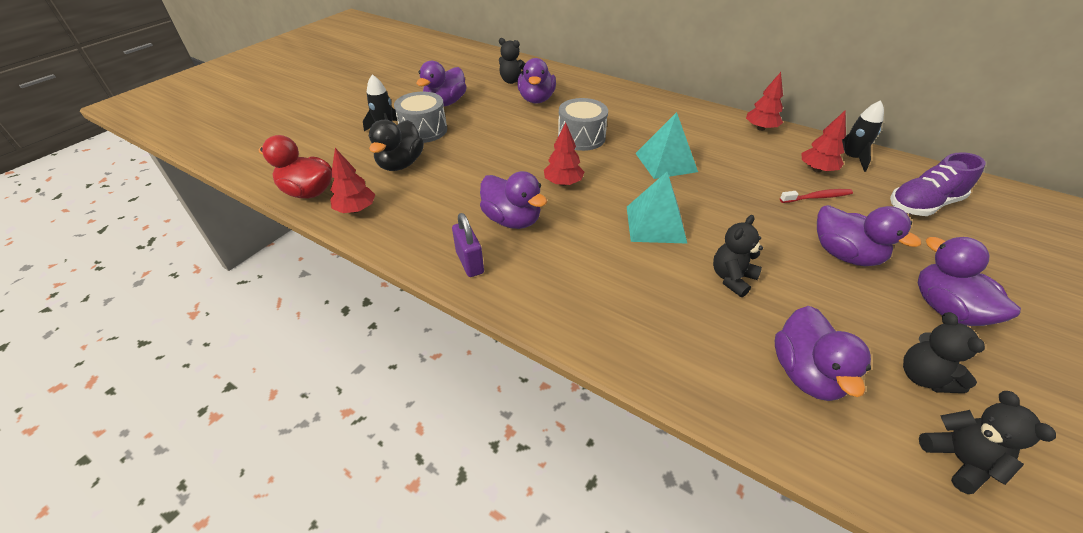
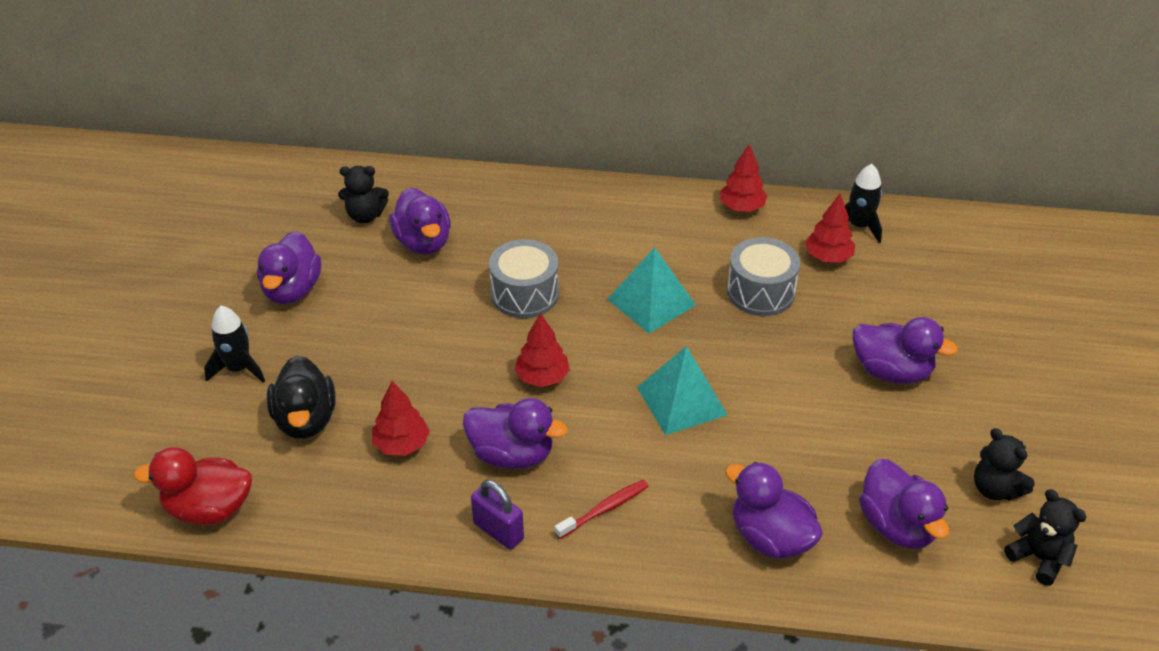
camera: 25 degrees left, 0 degrees up
red tree [330,148,375,213] -> red tree moved to [372,381,430,456]
grey drum [394,92,447,143] -> grey drum moved to [727,237,800,316]
black teddy bear [713,215,763,297] -> none
red toothbrush [780,189,853,203] -> red toothbrush moved to [555,480,648,539]
purple shoe [890,152,986,216] -> none
purple duck [918,237,1021,326] -> purple duck moved to [725,462,823,559]

